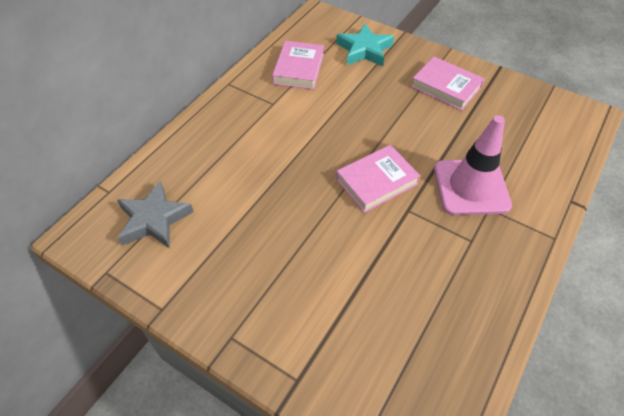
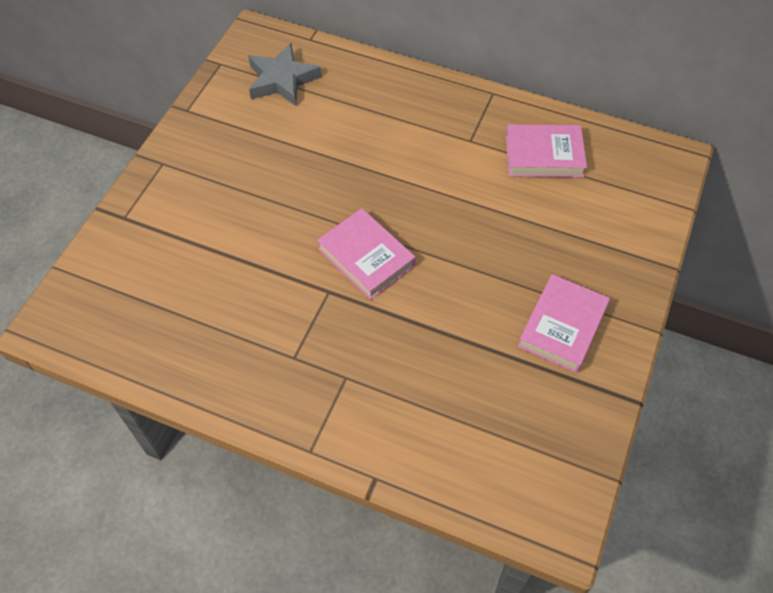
camera: 80 degrees right, 5 degrees up
turquoise star [336,23,394,66] -> none
pink traffic cone [434,115,512,215] -> none

